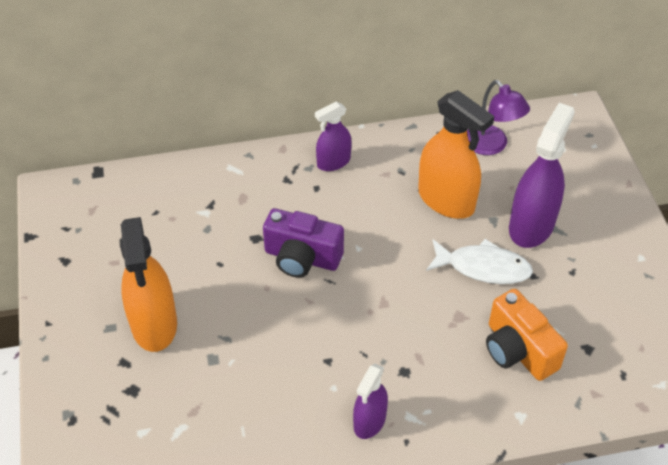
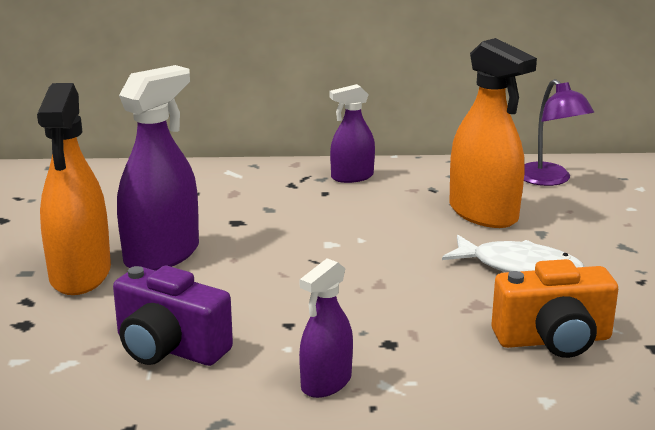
camera: 10 degrees right, 25 degrees down
purple camera [263,208,344,278] -> purple camera moved to [113,266,233,366]
orange camera [486,289,568,381] -> orange camera turned 75 degrees counterclockwise [491,259,618,358]
purple spray bottle [509,103,575,248] -> purple spray bottle moved to [117,65,199,271]

